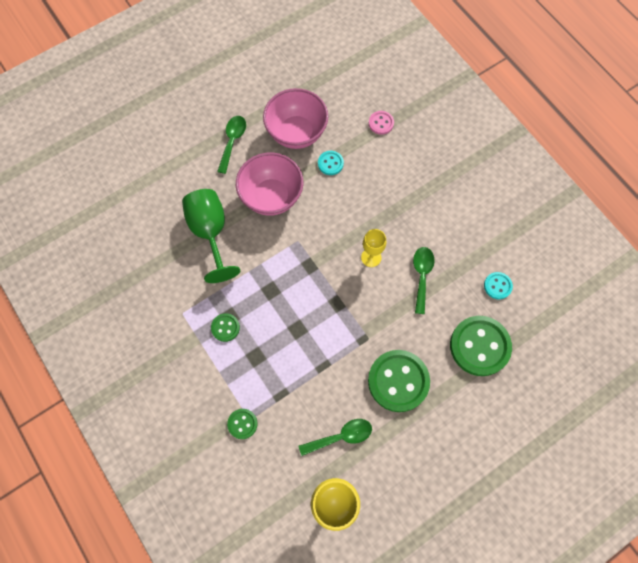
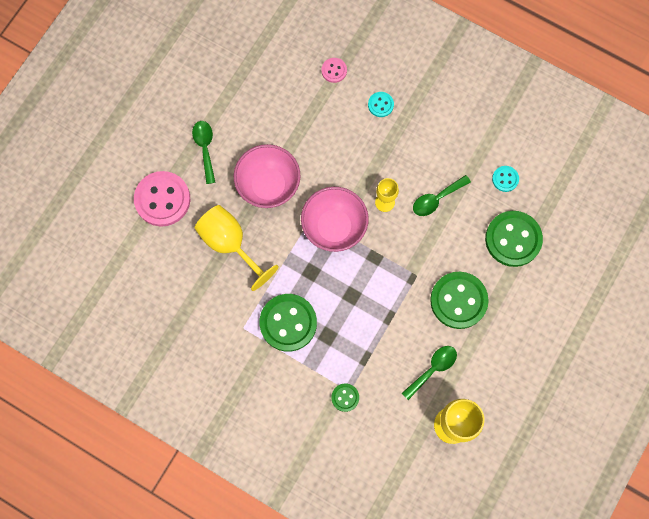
camera: 25 degrees left, 5 degrees up
green goblet [182,189,240,283] -> yellow goblet [195,205,279,291]
green button [211,313,240,342] -> green button [259,294,317,352], size x2.09
pink bowl [263,88,328,149] -> pink bowl moved to [301,187,369,252]
turquoise button [318,151,344,175] -> turquoise button moved to [368,92,394,117]
green spoon [413,247,435,314] -> green spoon turned 105 degrees counterclockwise [413,175,471,216]
none -> pink button [134,171,190,227]

